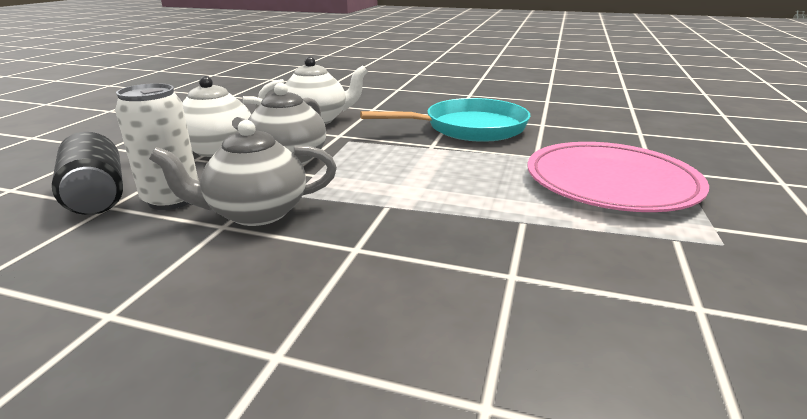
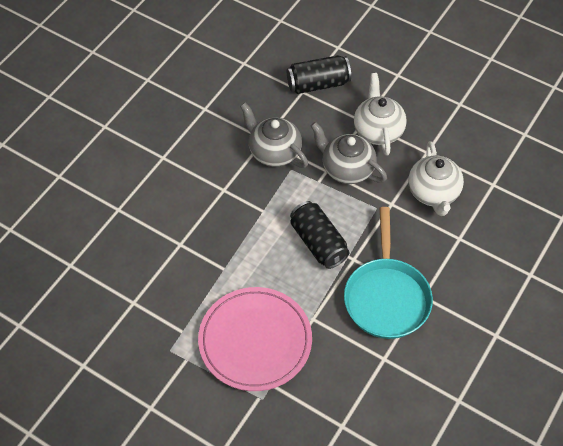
camera: 105 degrees right, 30 degrees up
white can [115,83,199,210] -> none
grey teapot [149,120,337,226] -> grey teapot turned 45 degrees counterclockwise [240,103,308,168]
none -> black can [290,201,349,269]

